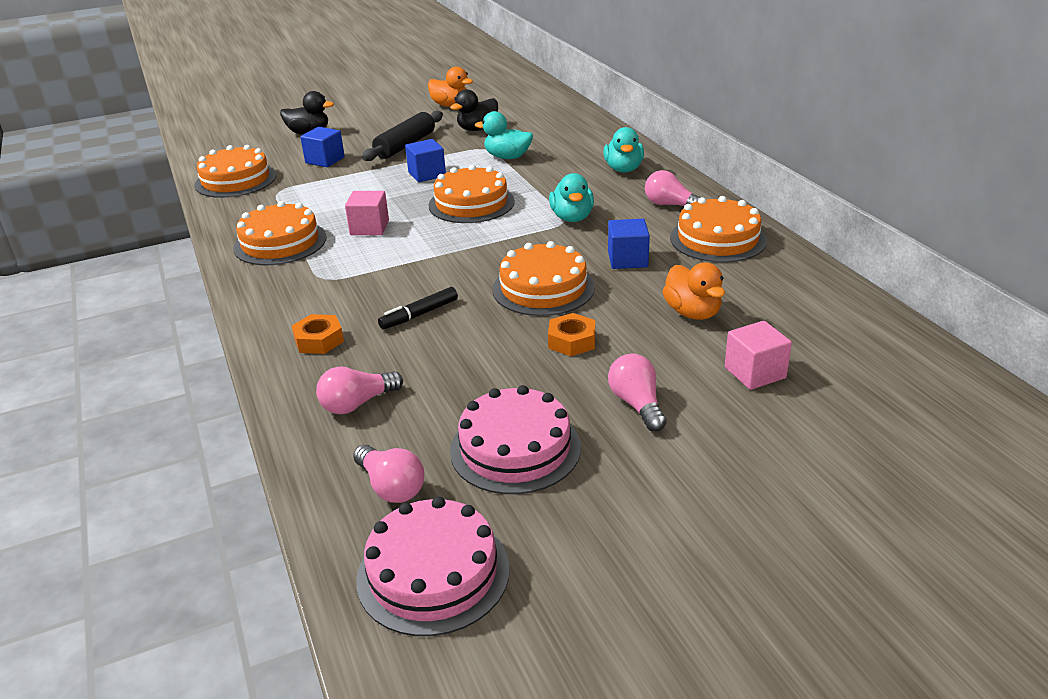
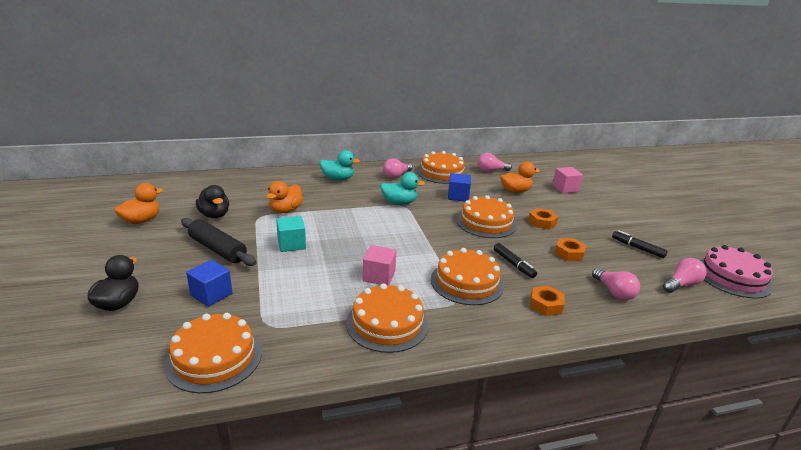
camera: 85 degrees left, 5 degrees down
blue cube [405,139,446,182] -> turquoise cube [276,216,306,252]
orange cake [428,165,515,223] -> orange cake moved to [431,248,504,305]
pink cake [450,385,581,494] -> black marker [612,230,668,258]
turquoise duck [475,111,533,159] -> orange duck [266,181,303,213]
pink light bulb [608,354,667,432] -> pink light bulb moved to [478,153,512,172]
none -> orange nut [555,238,587,261]

